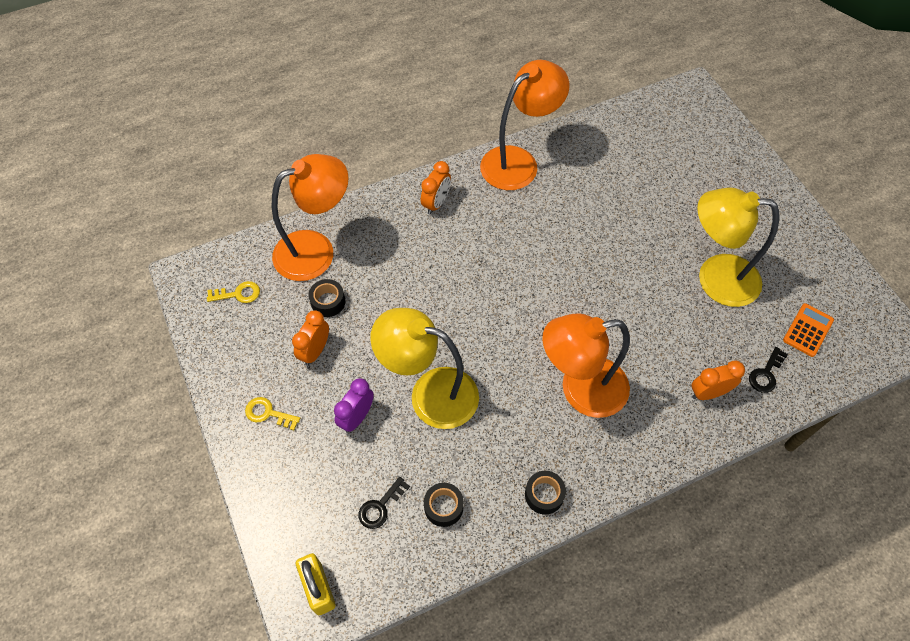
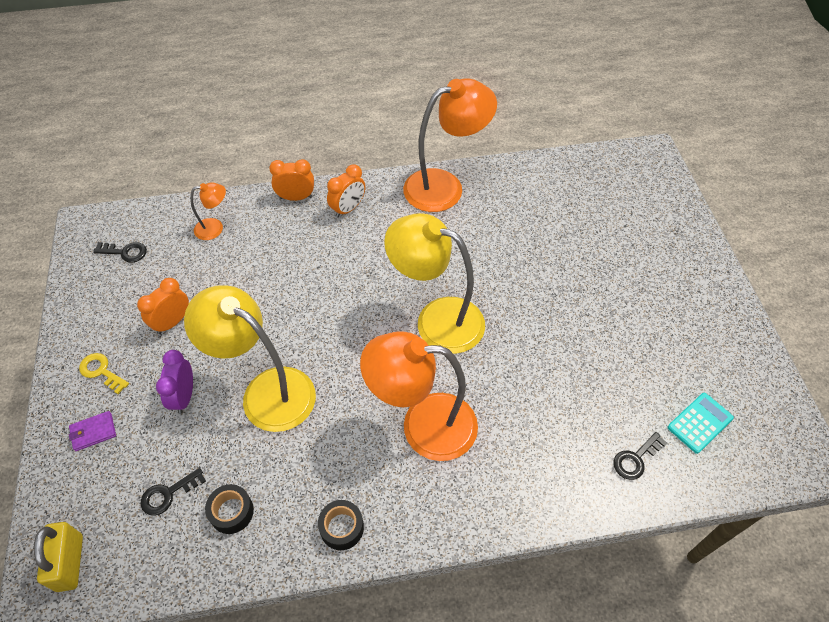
camera: 15 degrees right, 5 degrees down
yellow key [207,281,260,303] -> black key [93,242,147,263]
orange lamp [272,154,349,281] -> orange lamp [190,182,226,240], size x0.47
black tape [308,279,345,317] -> none
purple clock [334,378,374,433] -> purple clock turned 45 degrees counterclockwise [156,350,193,414]
orange clock [692,361,745,400] -> orange clock moved to [269,159,314,201]
yellow lamp [697,188,779,307] -> yellow lamp moved to [384,213,485,354]
orange calculator [783,303,834,357] -> turquoise calculator [668,393,734,454]
none -> purple wallet [69,411,116,451]

